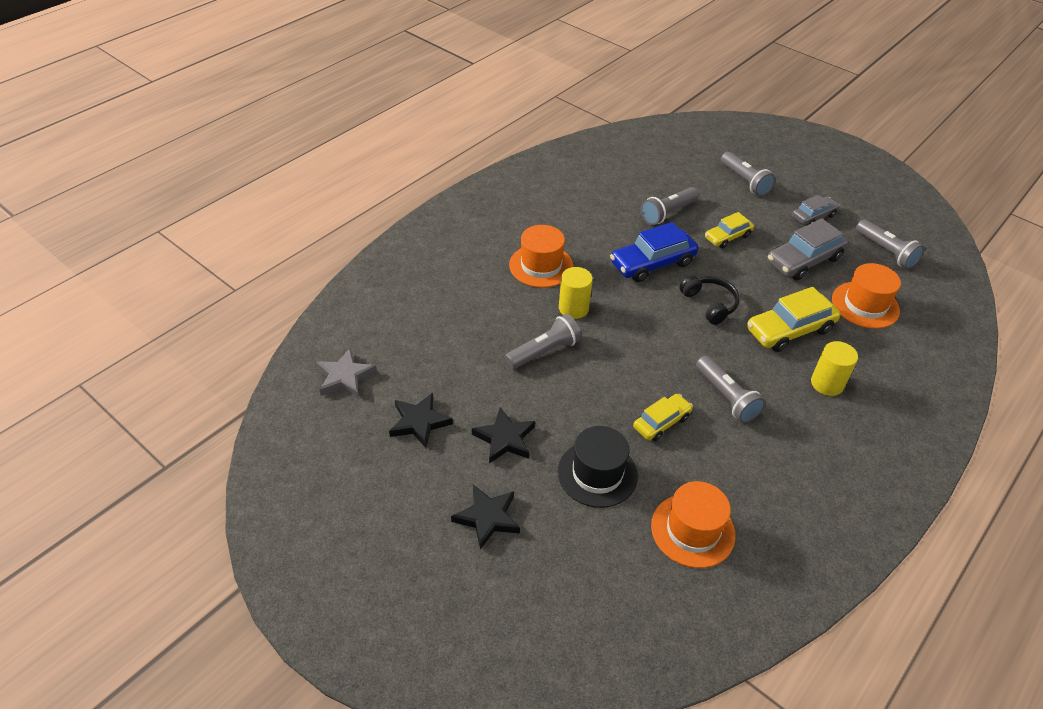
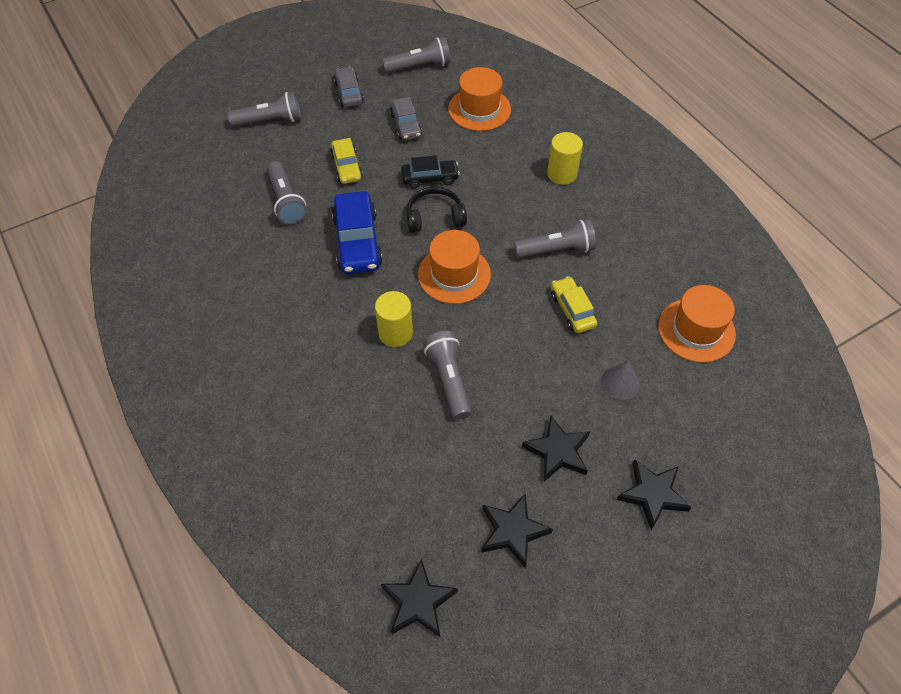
camera: 70 degrees left, 10 degrees up
grey star [316,348,377,398] -> black star [381,559,458,637]
orange hat [509,225,573,288] -> orange hat moved to [418,230,491,304]
black hat [558,426,638,508] -> grey cone [601,361,640,400]
yellow car [747,287,841,352] -> none
grey car [767,219,849,280] -> grey car [390,97,422,140], size x0.61
none -> black car [401,156,460,188]

